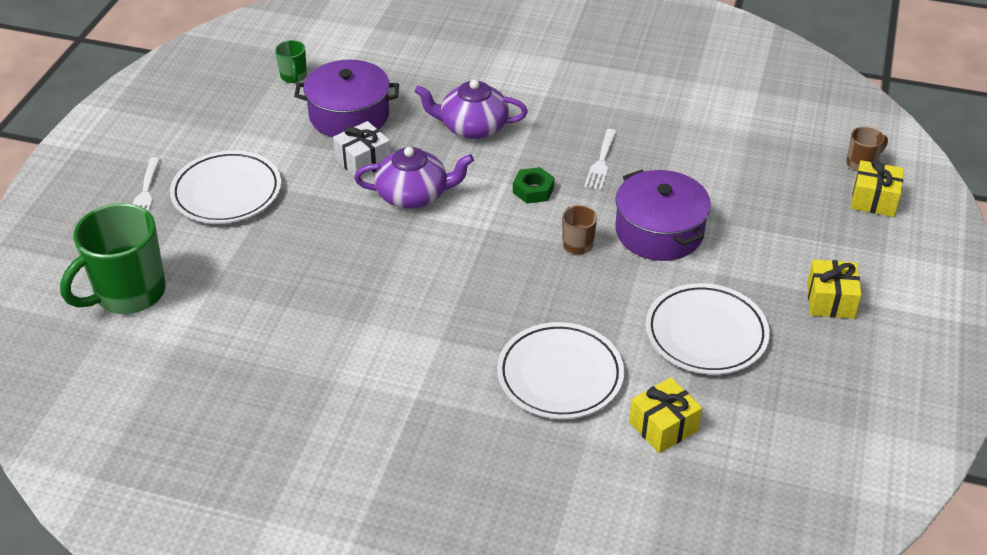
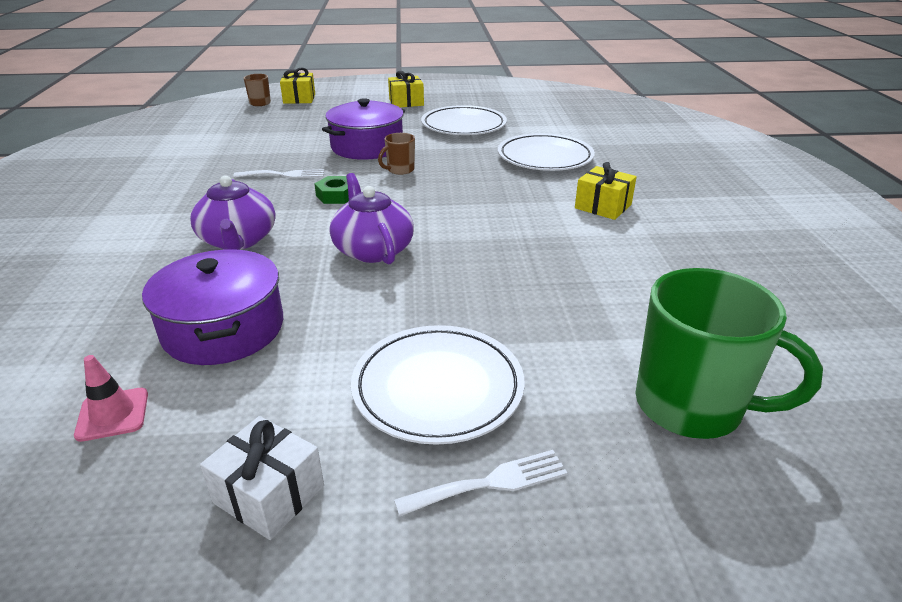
camera: 110 degrees left, 10 degrees down
green mug [275,40,307,83] -> pink traffic cone [74,355,148,442]
white gift [333,121,391,178] -> white gift moved to [200,416,324,540]
yellow gift [629,377,702,453] -> yellow gift moved to [575,162,637,220]

